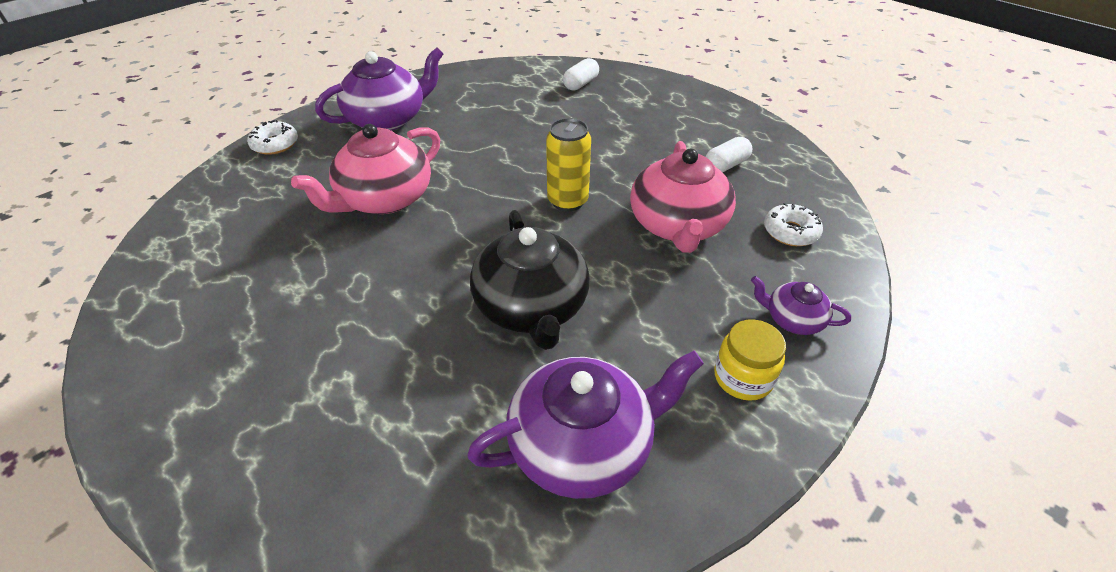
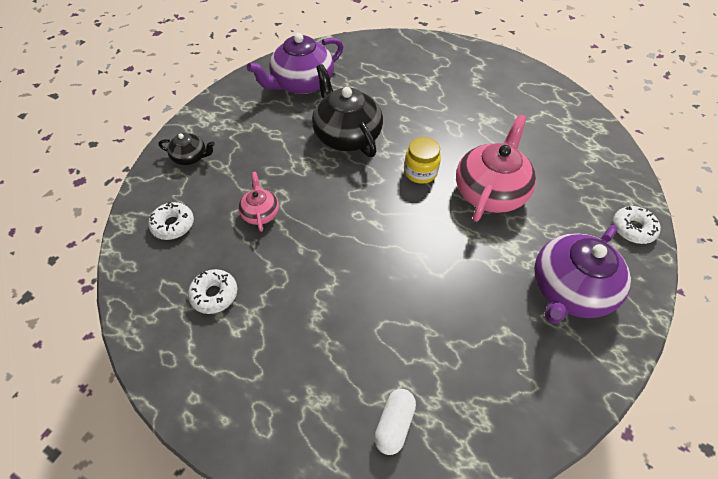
camera: 165 degrees right, 10 degrees up
yellow can [546,118,591,211] -> none
pink teapot [630,141,736,253] -> pink teapot [238,172,279,232], size x0.51
white capsule [705,137,752,172] -> white donut [188,269,237,314]
yellow jar [714,319,786,401] -> yellow jar moved to [404,137,441,184]
purple teapot [751,276,851,335] -> black teapot [158,133,215,165]

